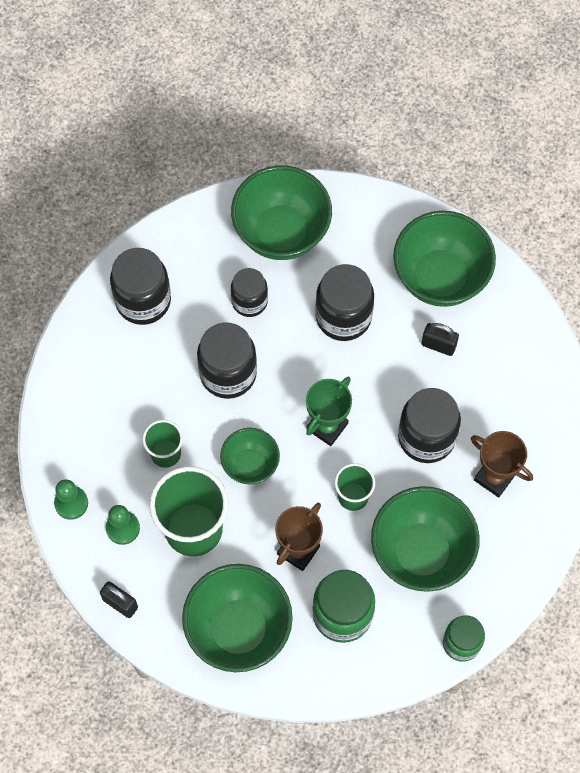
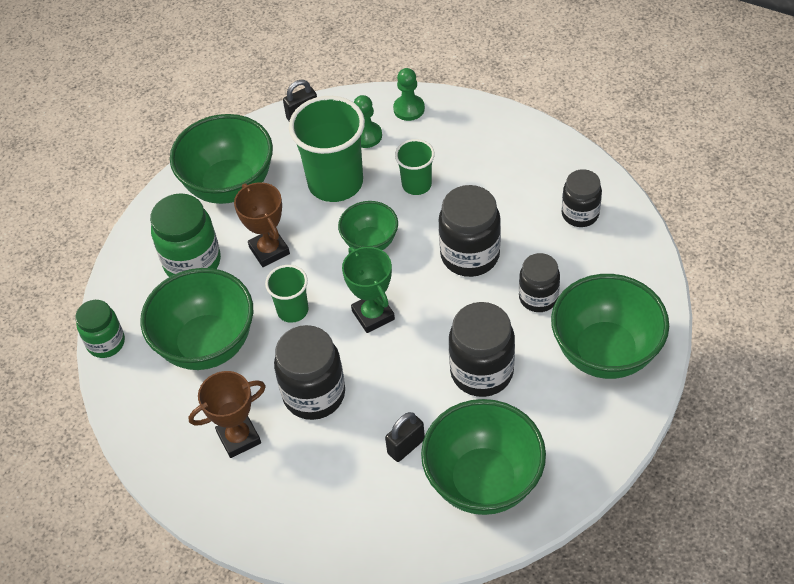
camera: 120 degrees right, 15 degrees down
black jar [110,248,171,325] -> black jar [562,169,602,227], size x0.64

